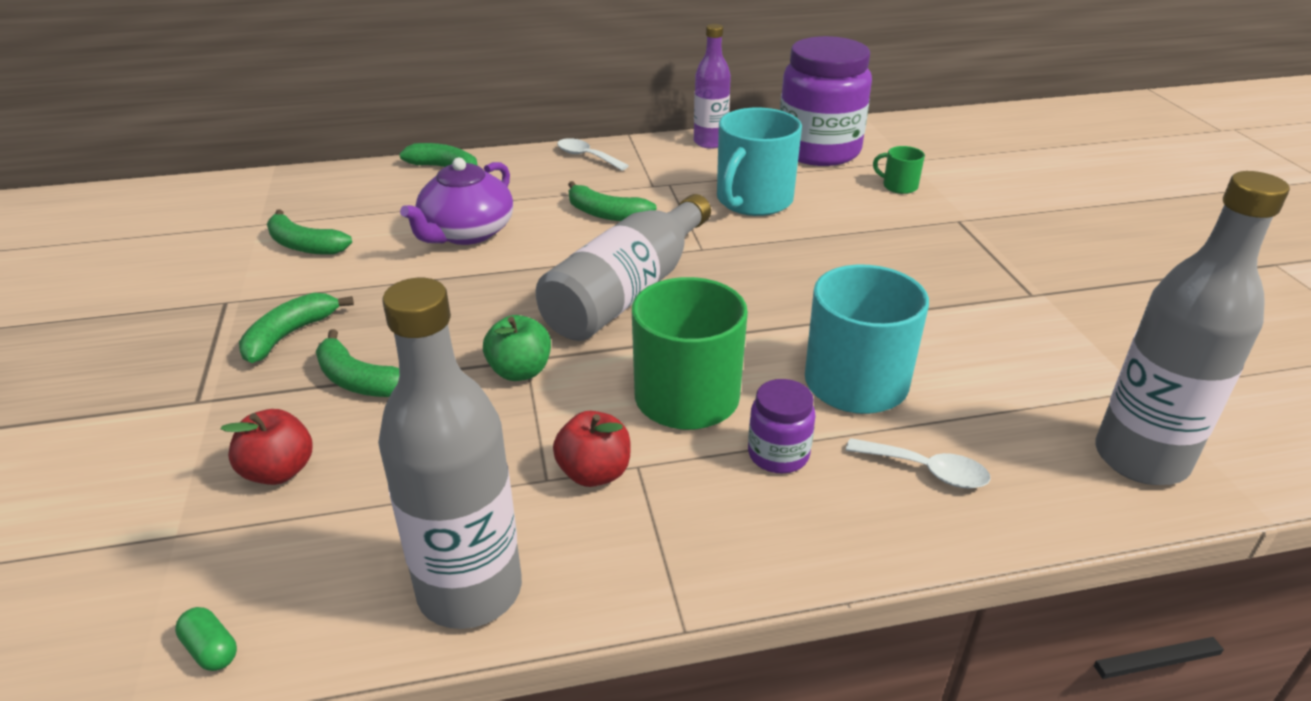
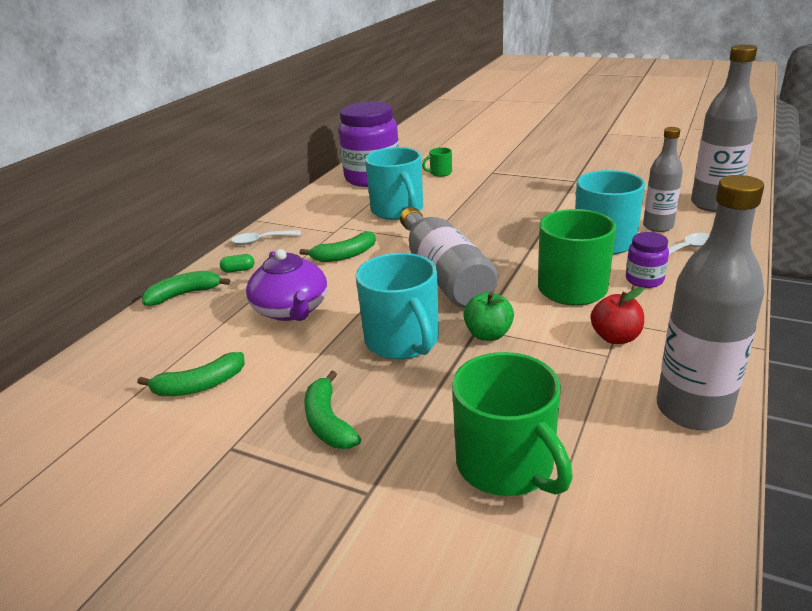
camera: 50 degrees left, 5 degrees down
green capsule [175,607,237,671] -> green capsule moved to [220,254,254,272]
red apple [221,409,312,485] -> green mug [452,352,573,496]
green banana [316,329,399,397] -> none
purple bottle [694,24,731,149] -> none
none -> turquoise mug [356,253,439,359]
none -> grey bottle [643,127,683,232]

